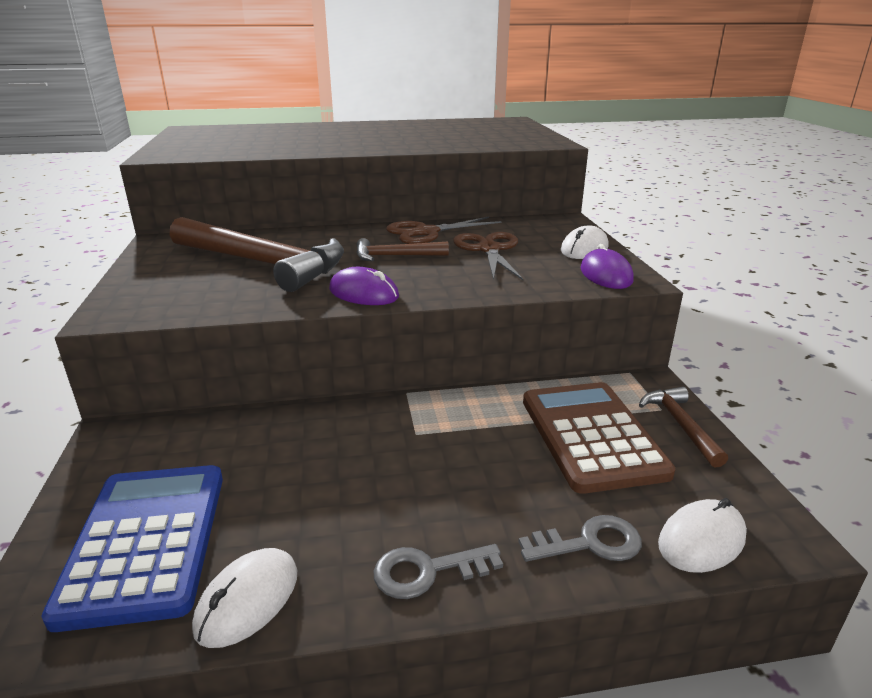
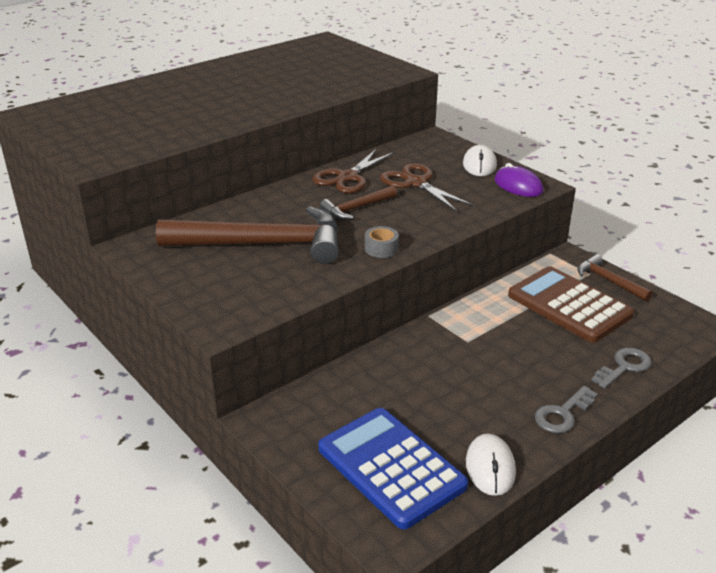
camera: 30 degrees left, 5 degrees up
purple mouse [329,267,399,305] -> grey tape [365,226,399,258]
white mouse [658,498,747,573] -> none

